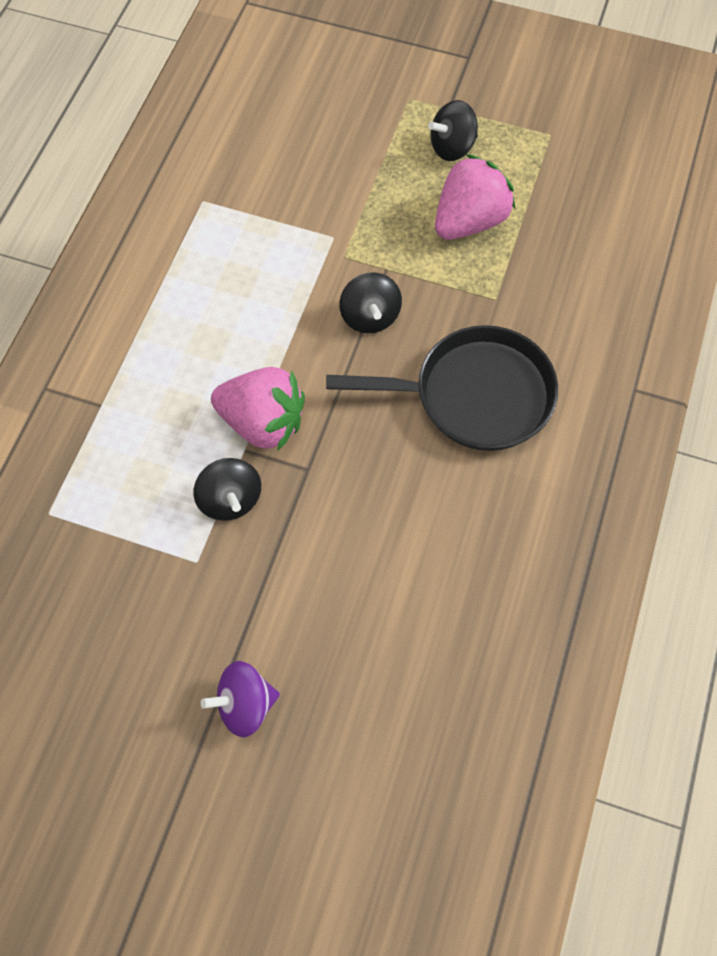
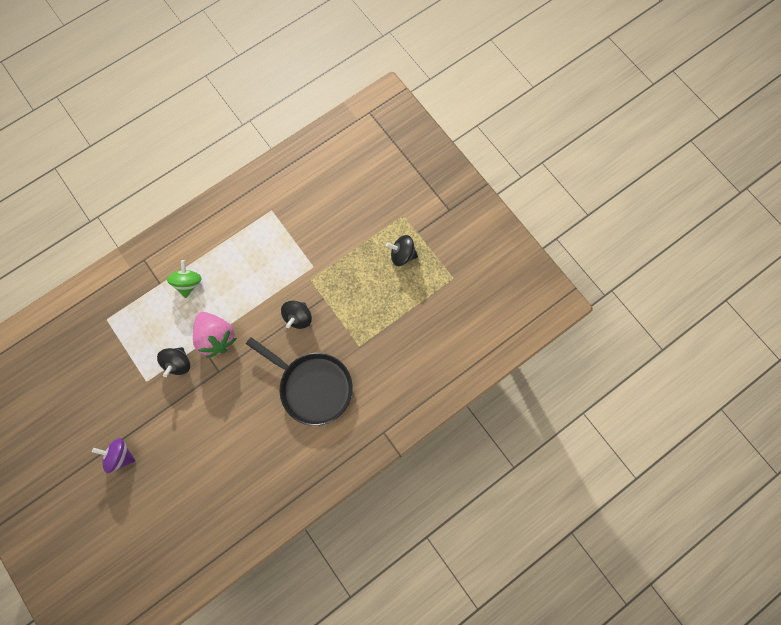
camera: 35 degrees right, 10 degrees up
pink strawberry [435,154,515,240] -> none
none -> green spinning top [167,260,202,298]

